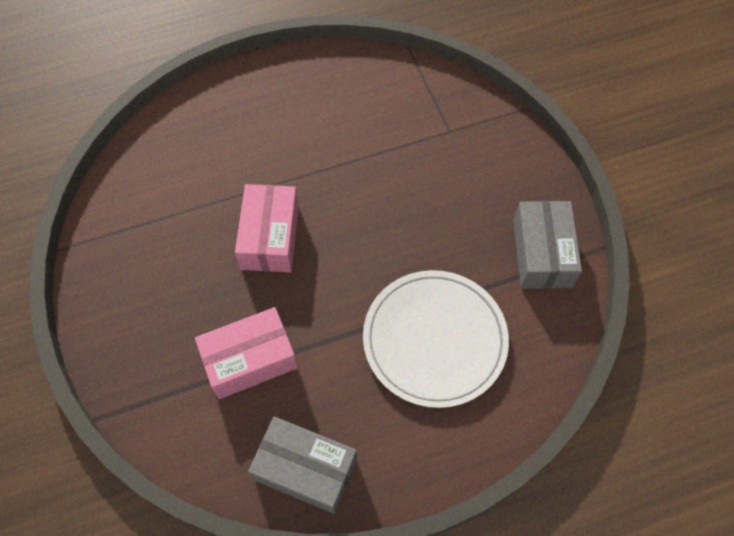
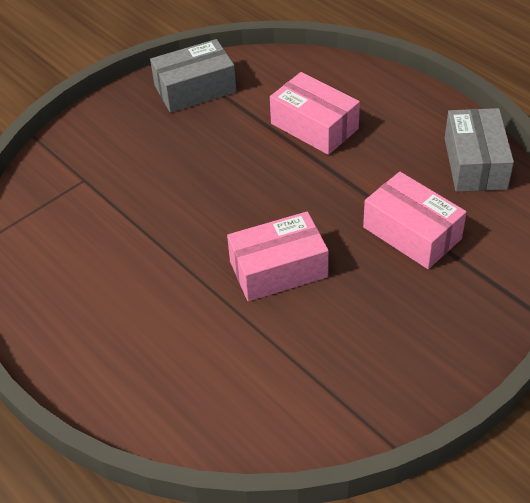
camera: 110 degrees left, 15 degrees down
white plate [363,270,509,408] -> pink box [270,72,360,155]

